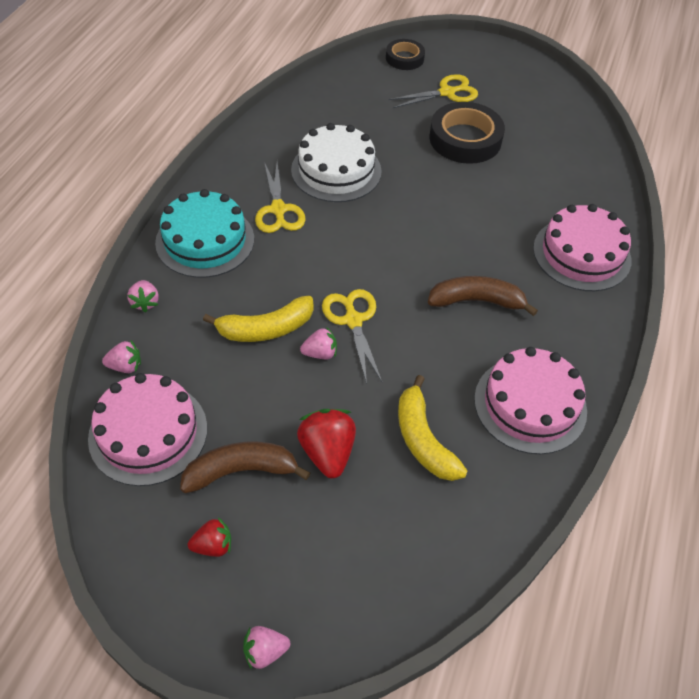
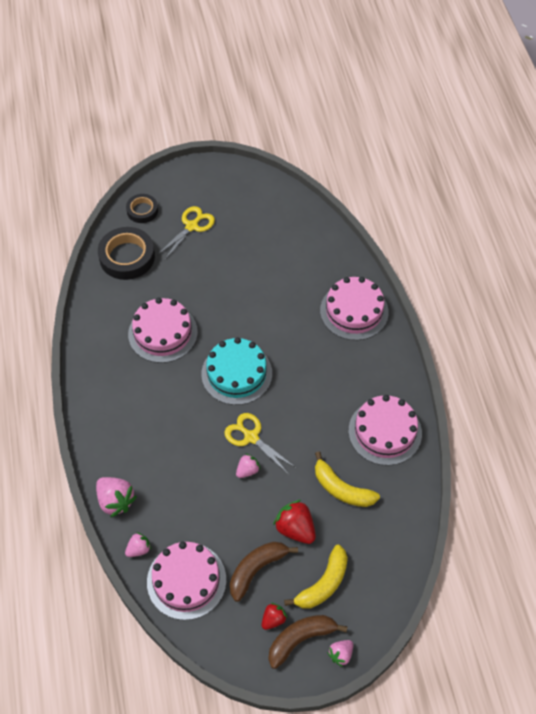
camera: 30 degrees left, 5 degrees up
pink strawberry [127,280,159,313] -> pink strawberry [96,477,137,518], size x1.70
turquoise cake [155,189,254,278] -> turquoise cake moved to [201,337,272,405]
yellow banana [203,296,314,342] -> yellow banana moved to [284,545,348,609]
yellow scissors [255,162,305,233] -> none
white cake [291,123,382,202] -> pink cake [128,297,198,363]
brown banana [428,276,538,316] -> brown banana moved to [268,615,348,669]
black tape [429,102,505,164] -> black tape moved to [98,227,155,280]

